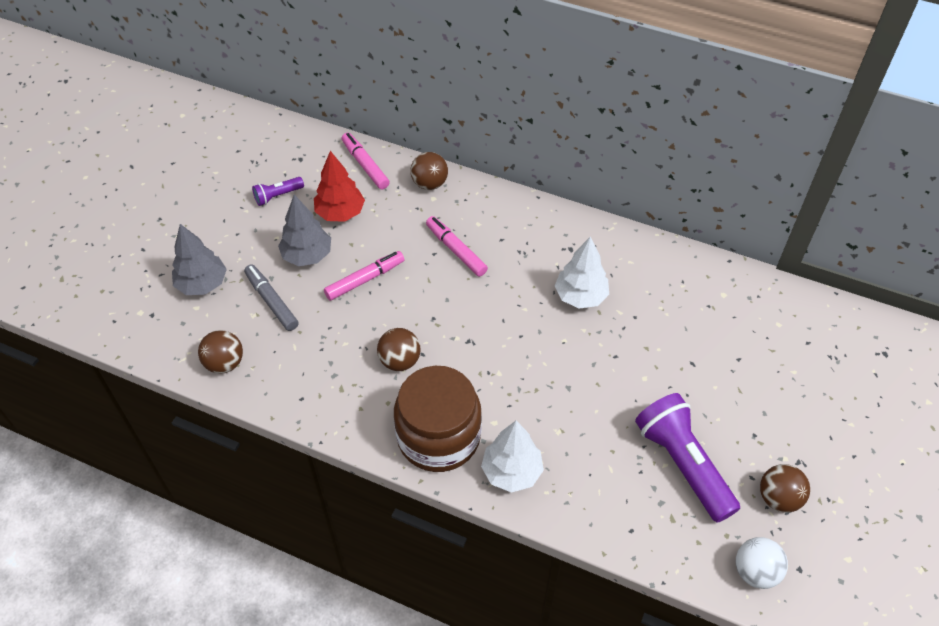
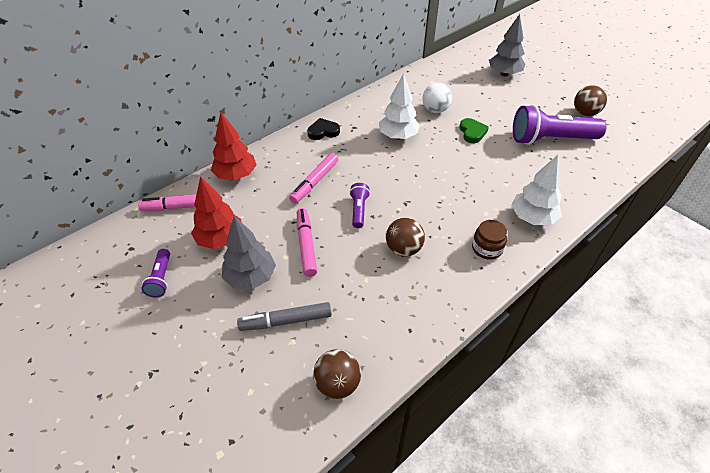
camera: 65 degrees left, 5 degrees down
grey tree [172,224,227,295] -> grey tree moved to [489,14,525,76]
brown jar [394,366,482,472] -> brown jar [472,220,507,260], size x0.44
brown ball [410,152,448,190] -> red tree [211,112,257,180]
pink marker [426,216,488,277] -> pink marker turned 45 degrees counterclockwise [289,153,338,204]
white ball [736,537,788,589] -> white ball moved to [422,83,452,113]
none -> black heart [307,118,340,140]
none -> purple flashlight [349,183,370,228]
none -> green heart [460,118,489,143]

